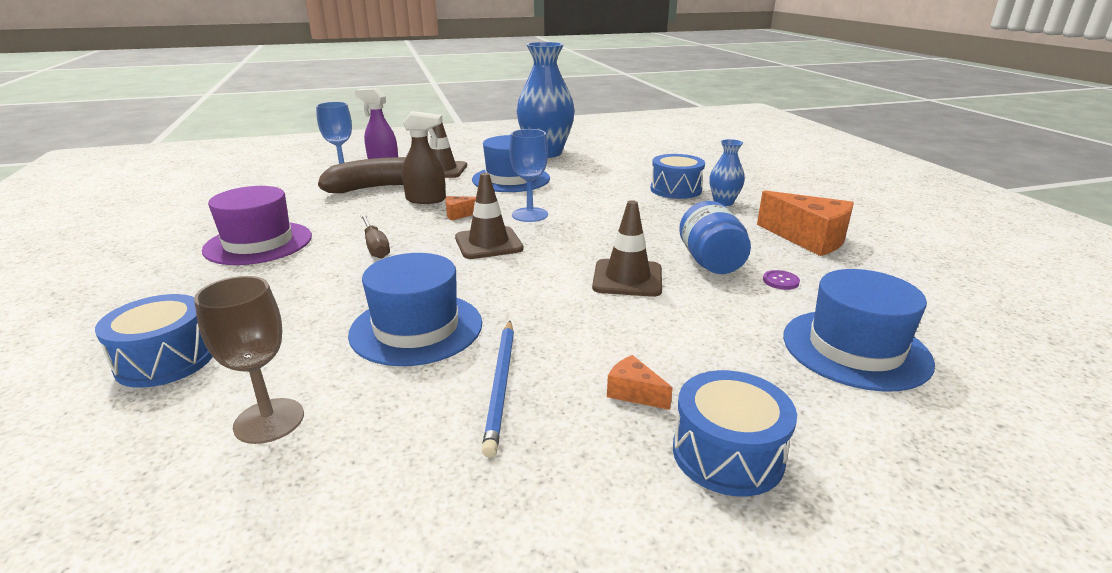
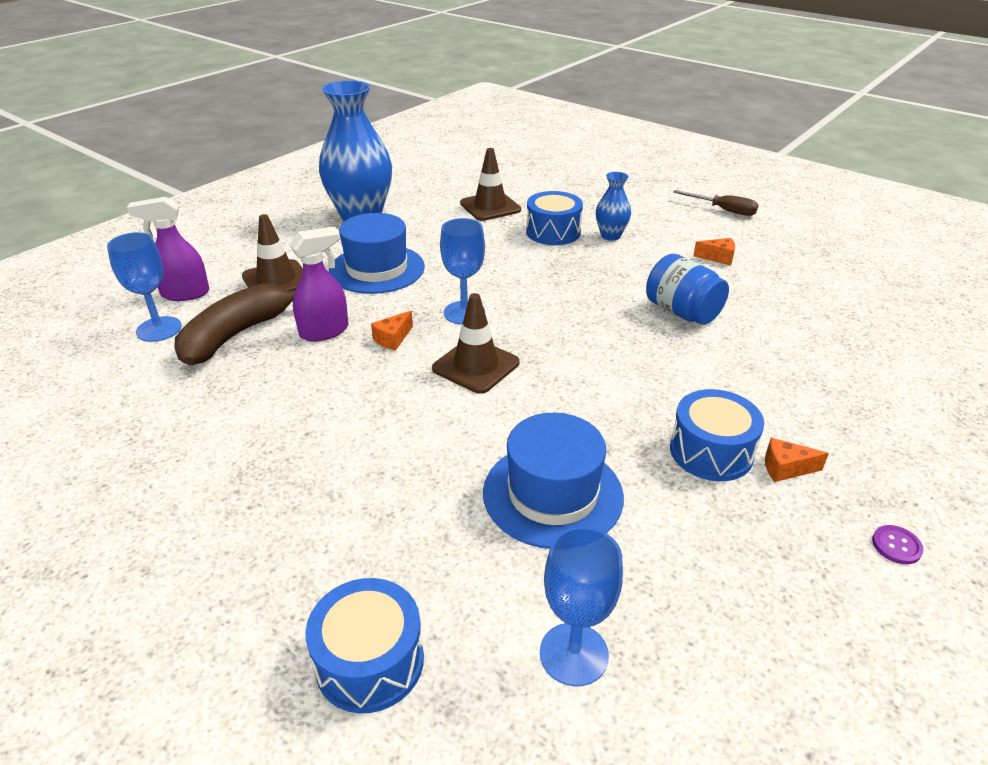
camera: 35 degrees left, 10 degrees up
brown goblet [194,276,304,444] -> blue goblet [540,526,623,687]
purple hat [202,186,312,265] -> none
brown screwdriver [360,214,390,259] -> brown screwdriver moved to [673,190,758,216]
brown spray bottle [402,111,446,204] -> purple spray bottle [289,226,348,342]
blue pencil [482,321,514,458] -> none
brown traffic cone [592,200,662,297] -> brown traffic cone moved to [460,148,521,221]
blue drum [673,370,797,497] -> blue drum moved to [670,389,764,481]
orange cheese [757,190,854,256] -> orange cheese [693,238,735,265], size x0.47
purple button [763,270,800,290] -> purple button moved to [872,525,924,564]
blue hat [783,269,935,392] -> none

